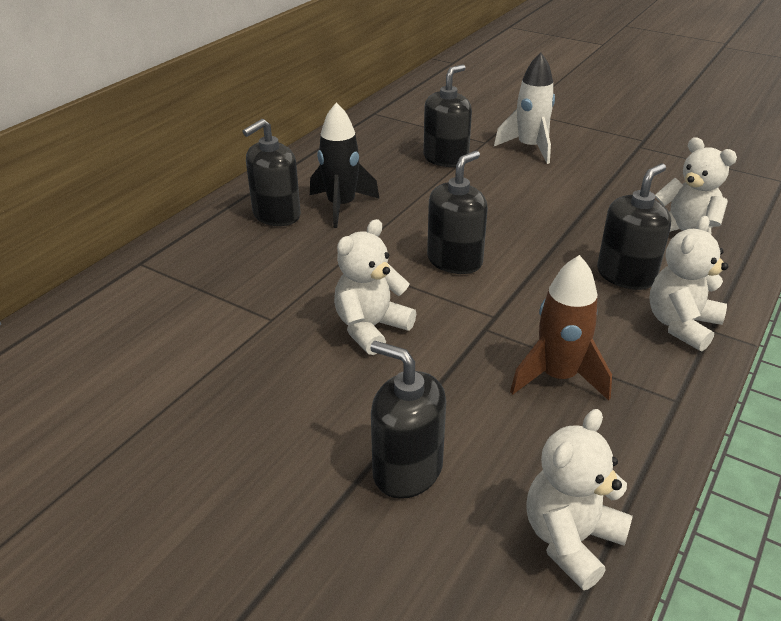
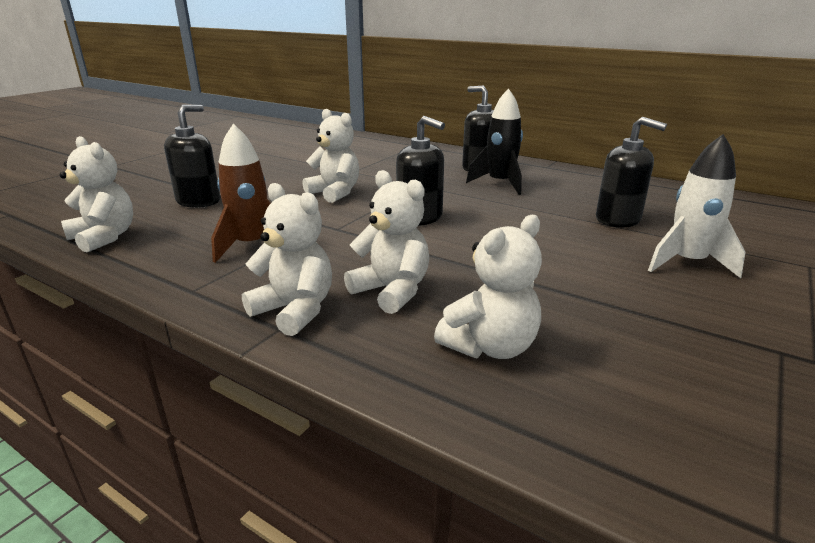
camera: 90 degrees right, 10 degrees down
black soap dispenser [597,164,671,290] -> white teddy bear [344,170,429,314]

